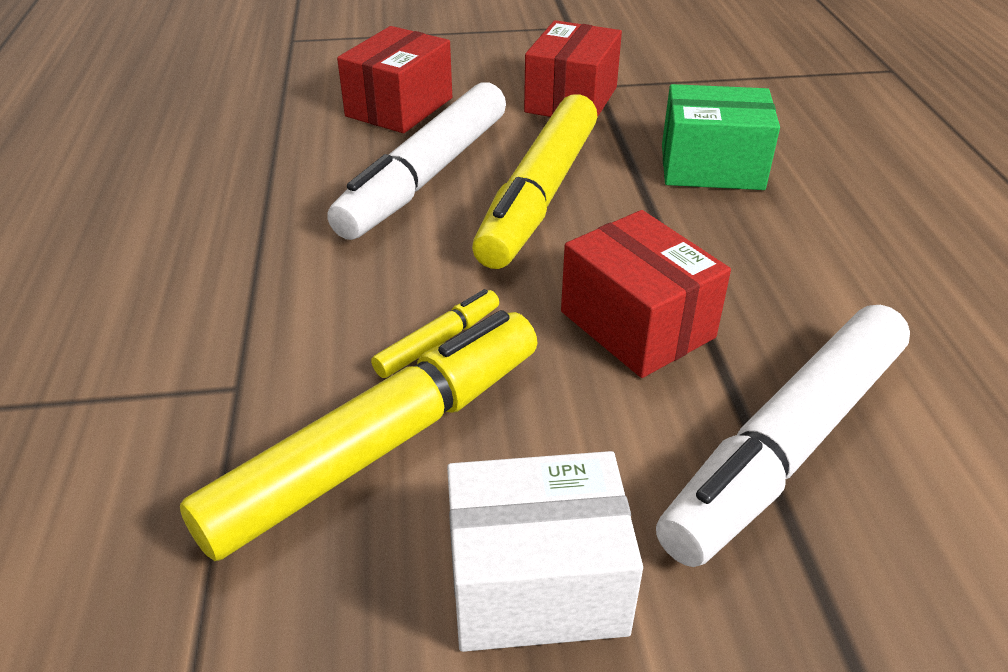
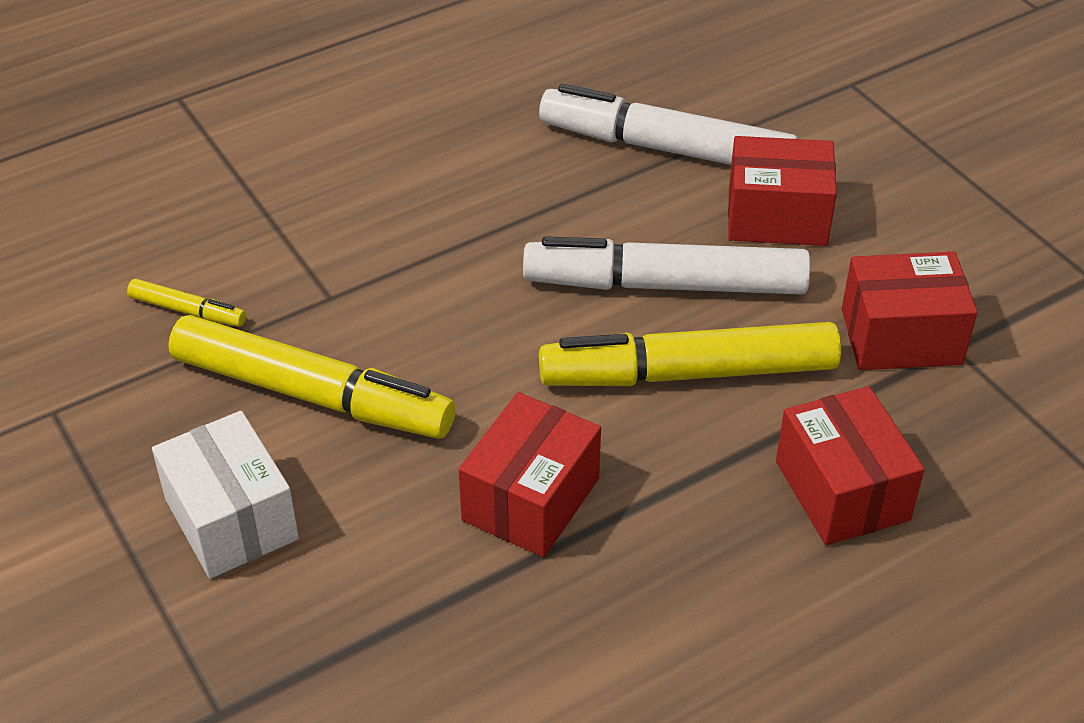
camera: 65 degrees right, 5 degrees up
yellow marker [371,289,499,378] -> yellow marker moved to [127,279,246,327]
white marker [656,305,910,567] -> white marker moved to [539,84,798,165]
green box [662,84,780,190] -> red box [776,386,925,545]

